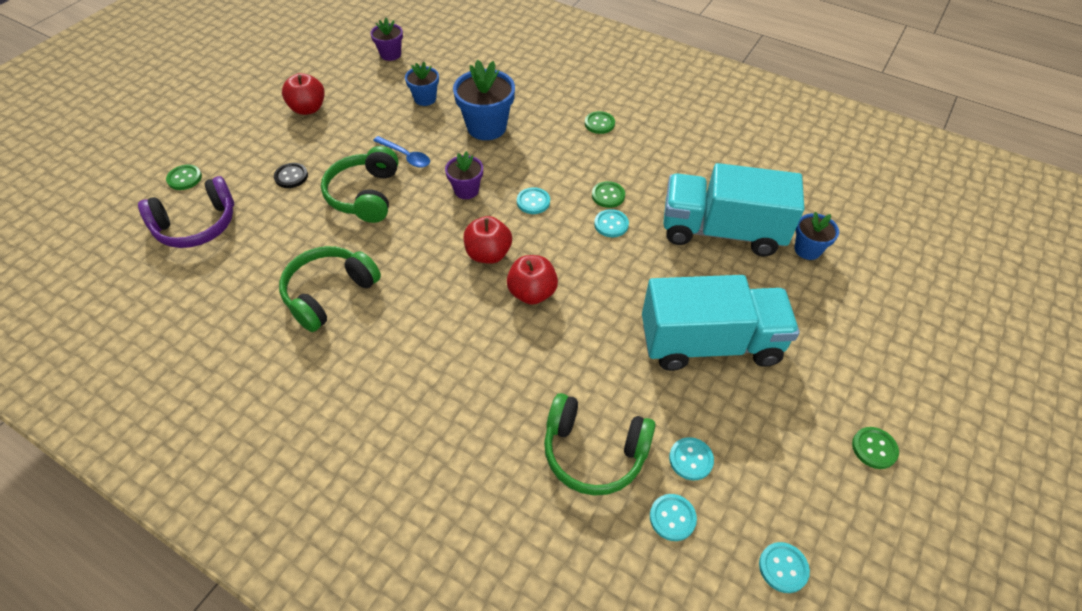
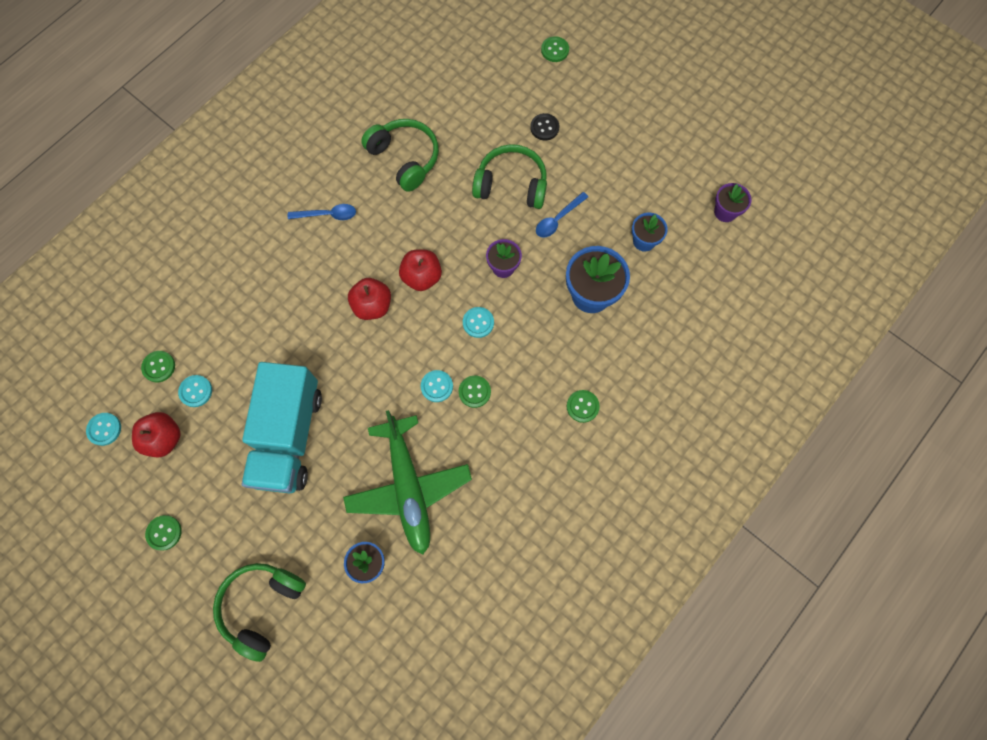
camera: 100 degrees right, 20 degrees up
purple headphones [138,176,234,248] -> none
red apple [282,73,325,115] -> red apple moved to [132,412,181,457]
green headphones [544,393,656,496] -> green headphones moved to [213,563,306,662]
turquoise button [650,494,697,541] -> green button [141,351,175,382]
turquoise truck [663,163,804,256] -> green plane [343,410,472,554]
none -> blue spoon [288,204,356,220]

